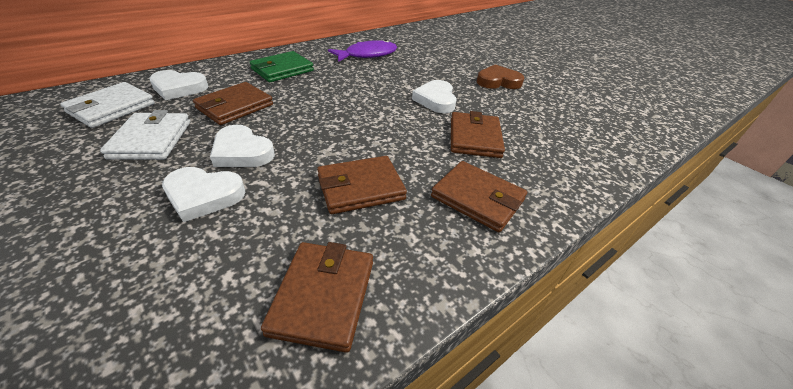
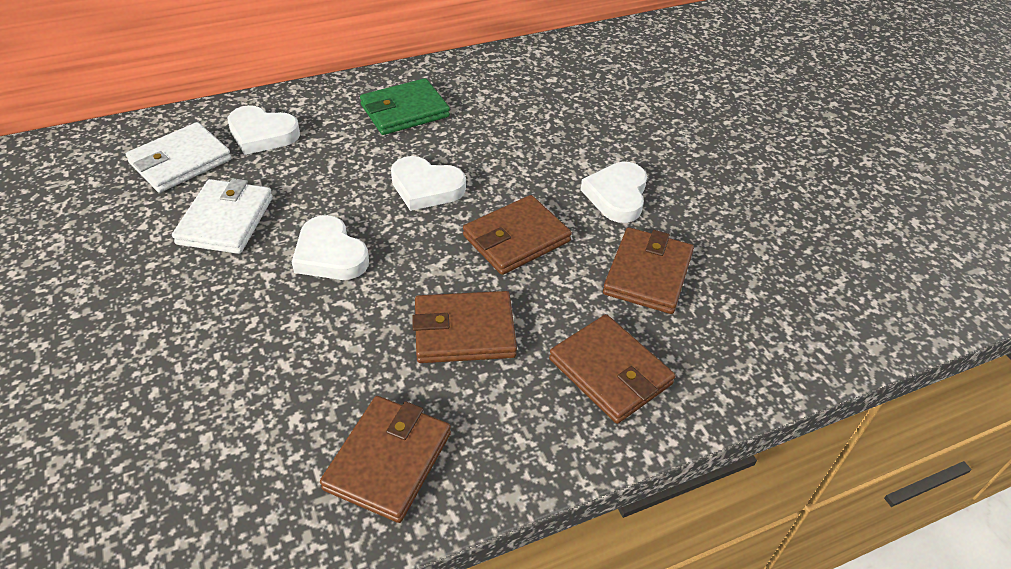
camera: 15 degrees right, 5 degrees up
white heart [162,167,245,223] -> white heart moved to [391,156,466,211]
brown wallet [193,82,273,125] -> brown wallet moved to [463,195,572,275]
purple fish [328,40,397,62] -> none
brown heart [477,64,524,89] -> none

